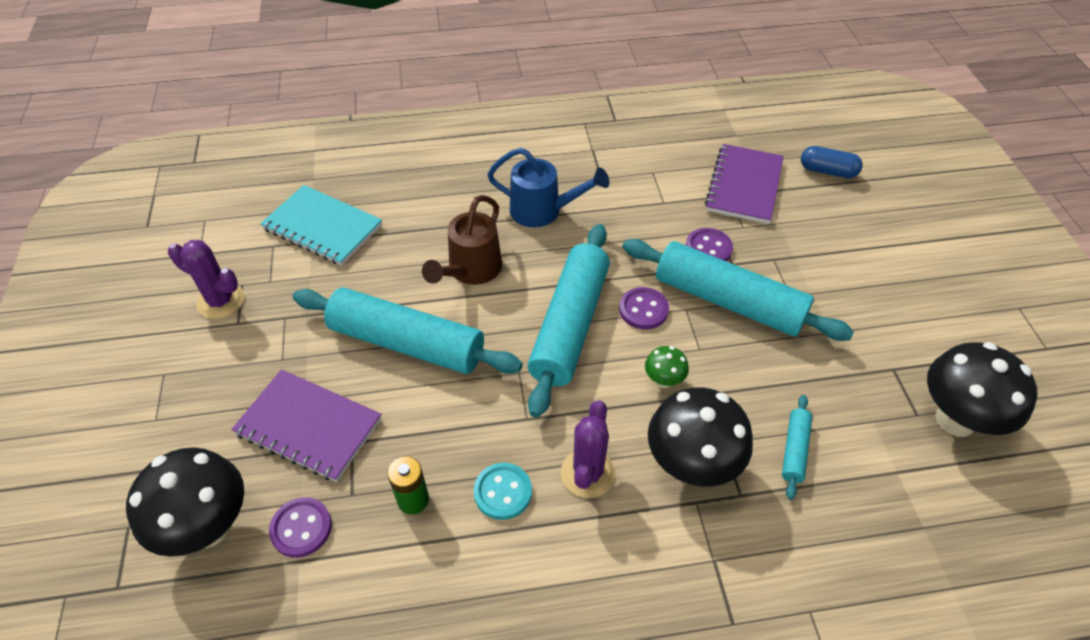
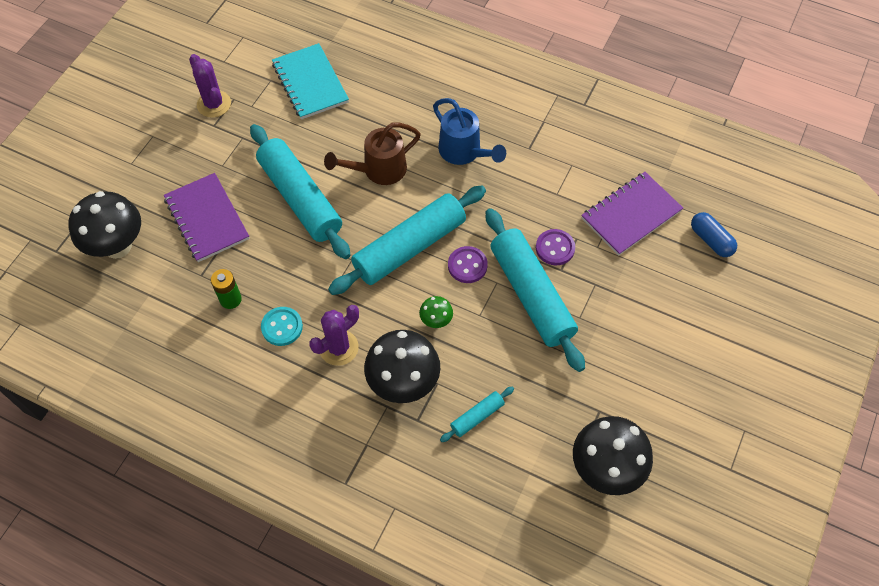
camera: 35 degrees right, 10 degrees up
purple button [269,497,332,558] -> none

